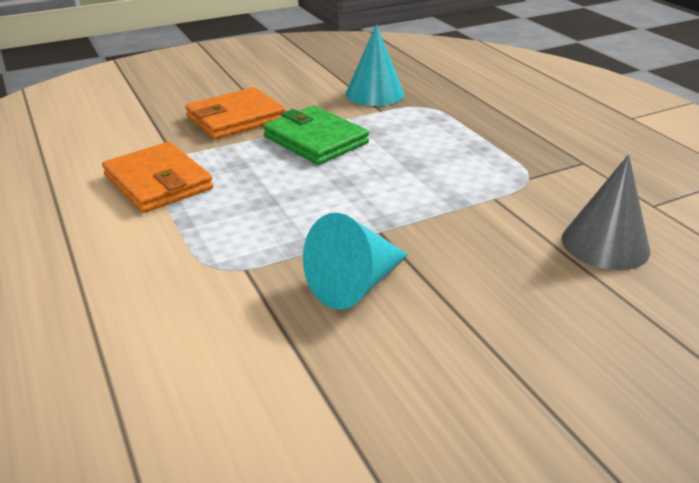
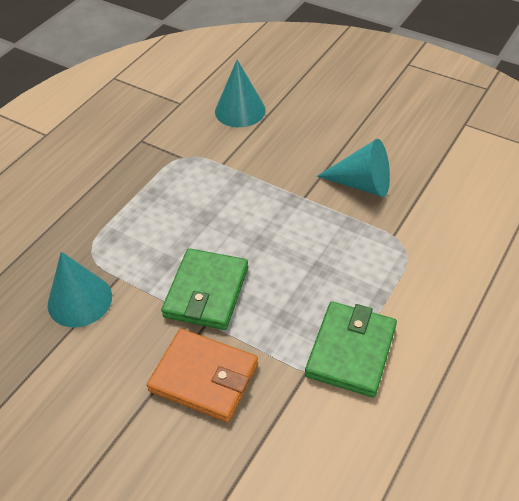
camera: 120 degrees left, 15 degrees up
orange wallet [102,142,213,213] -> green wallet [305,302,397,397]
grey cone [562,155,650,270] -> turquoise cone [215,60,266,127]

